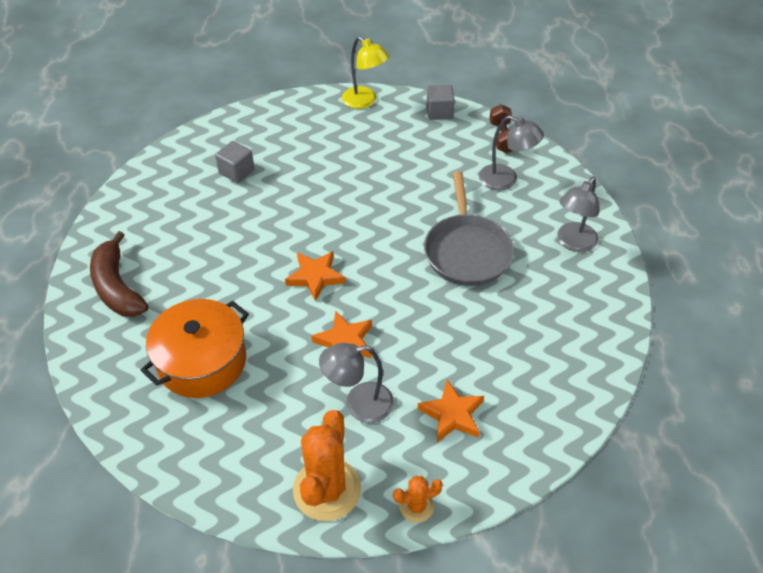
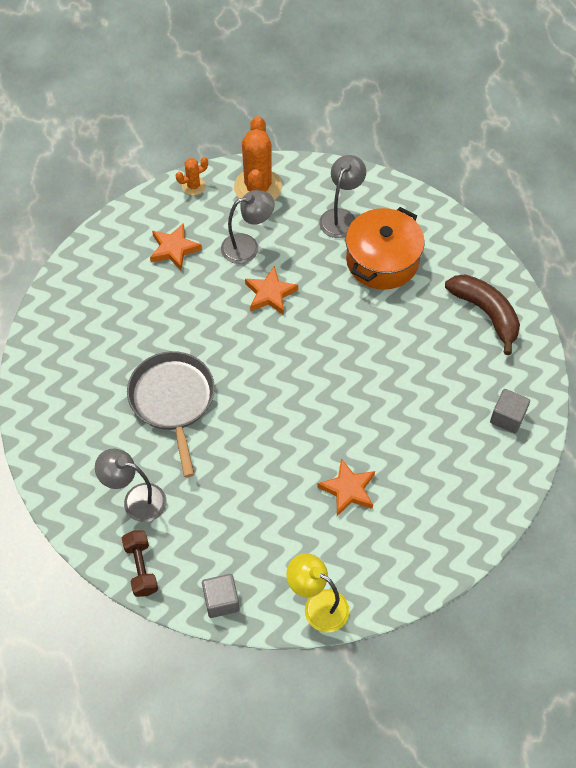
camera: 170 degrees right, 10 degrees up
grey cube [215,141,255,183] -> grey cube moved to [490,389,530,433]
orange star [285,251,345,301] -> orange star moved to [317,458,375,516]
grey lamp [557,177,599,252] -> grey lamp moved to [319,155,366,238]

